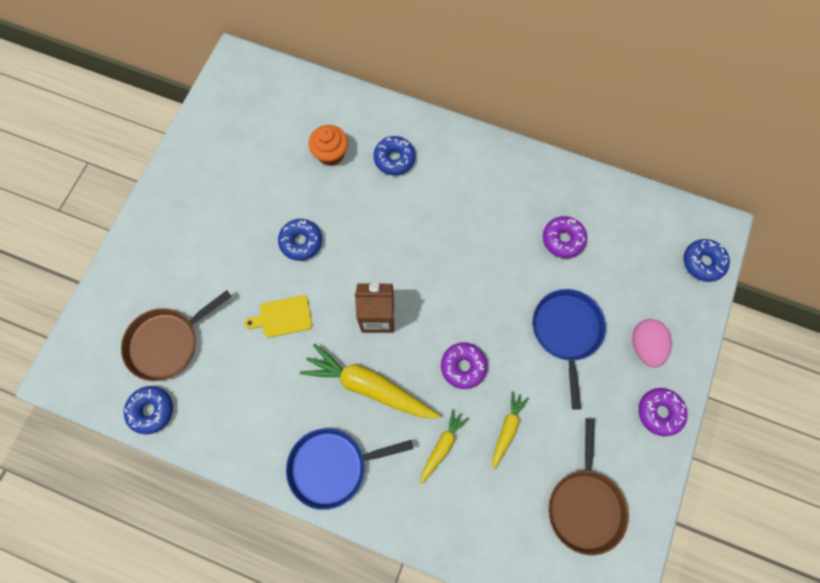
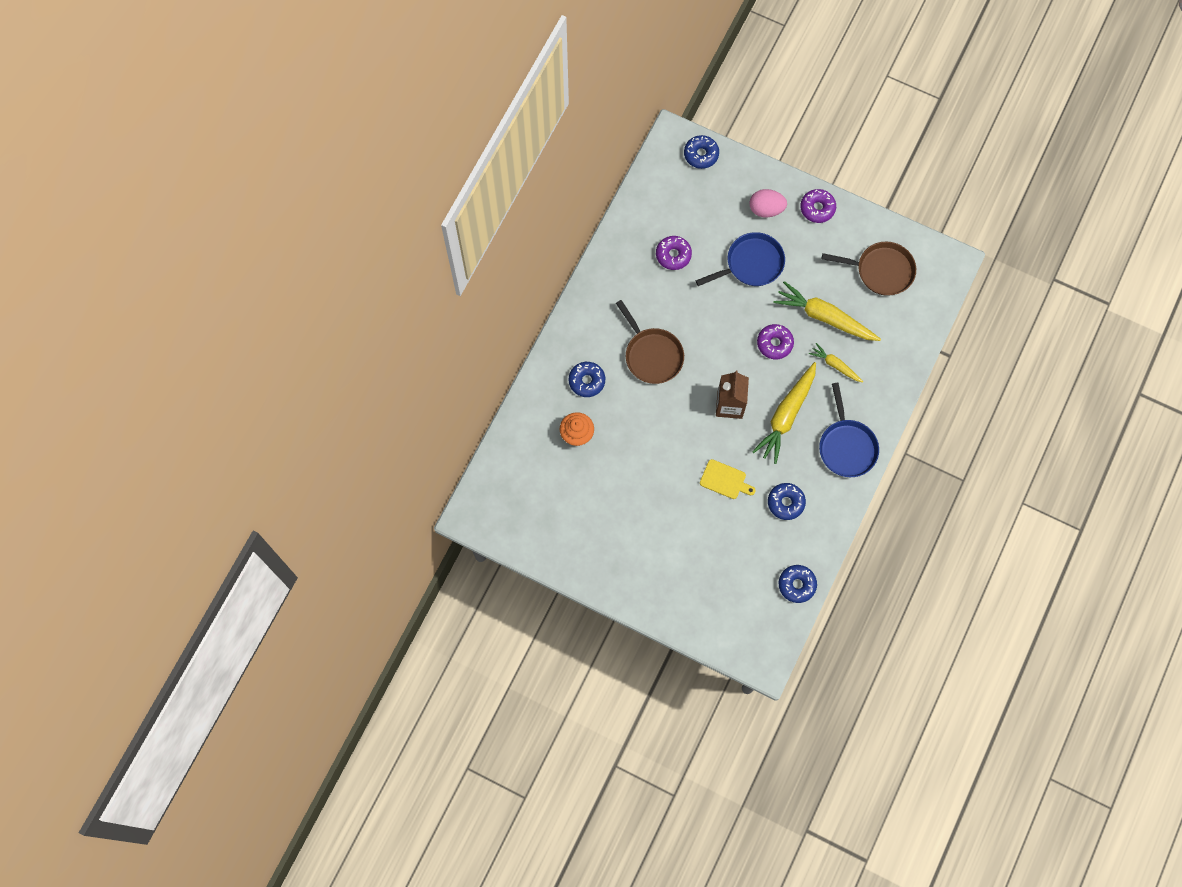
camera: 85 degrees left, 0 degrees up
brown pan [121,290,231,381] -> brown pan moved to [616,300,684,384]
yellow cutting board [244,295,312,338] -> yellow cutting board turned 60 degrees counterclockwise [700,459,756,499]
blue donut [278,219,322,261] -> blue donut moved to [768,483,806,520]
yellow carrot [493,391,529,470] -> yellow carrot [773,281,881,341], size x1.86
blue pan [532,289,606,410] -> blue pan turned 150 degrees clockwise [695,232,785,286]

